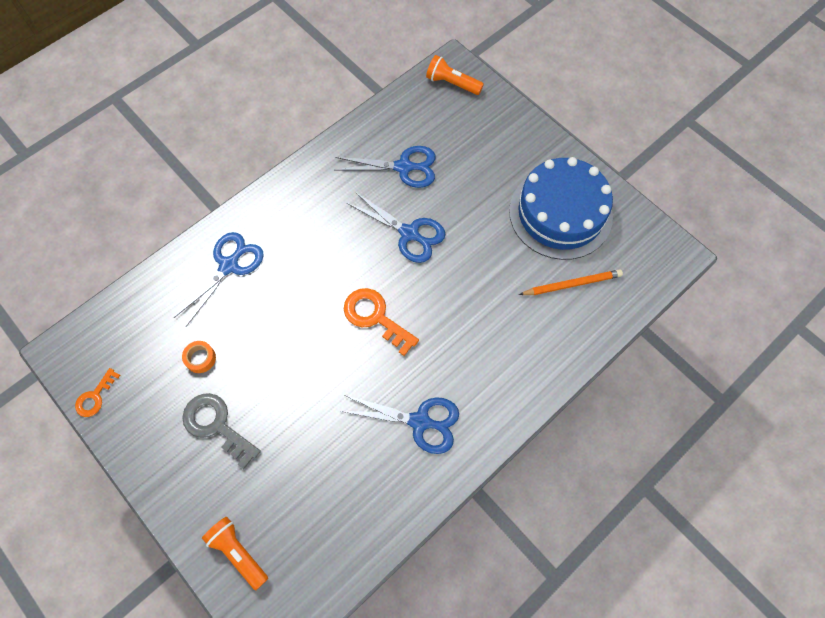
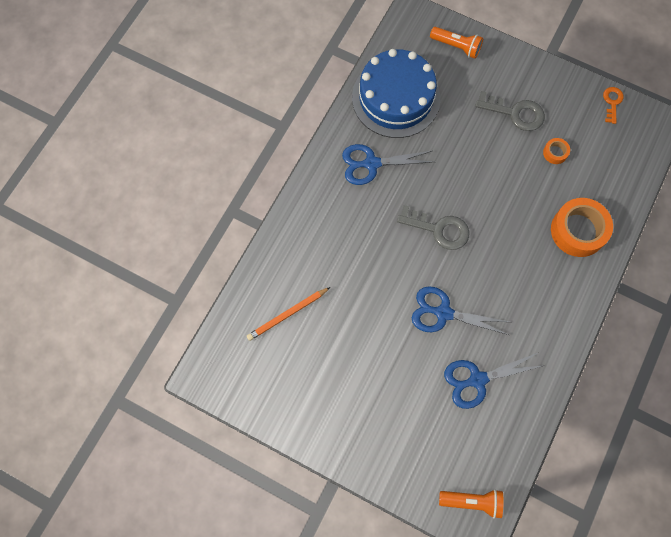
camera: 160 degrees right, 5 degrees up
blue scissors [174,232,264,327] -> orange tape [551,198,613,257]
orange key [344,288,419,356] -> grey key [397,205,470,250]
blue cake [509,157,613,260] -> blue cake moved to [352,49,440,138]

